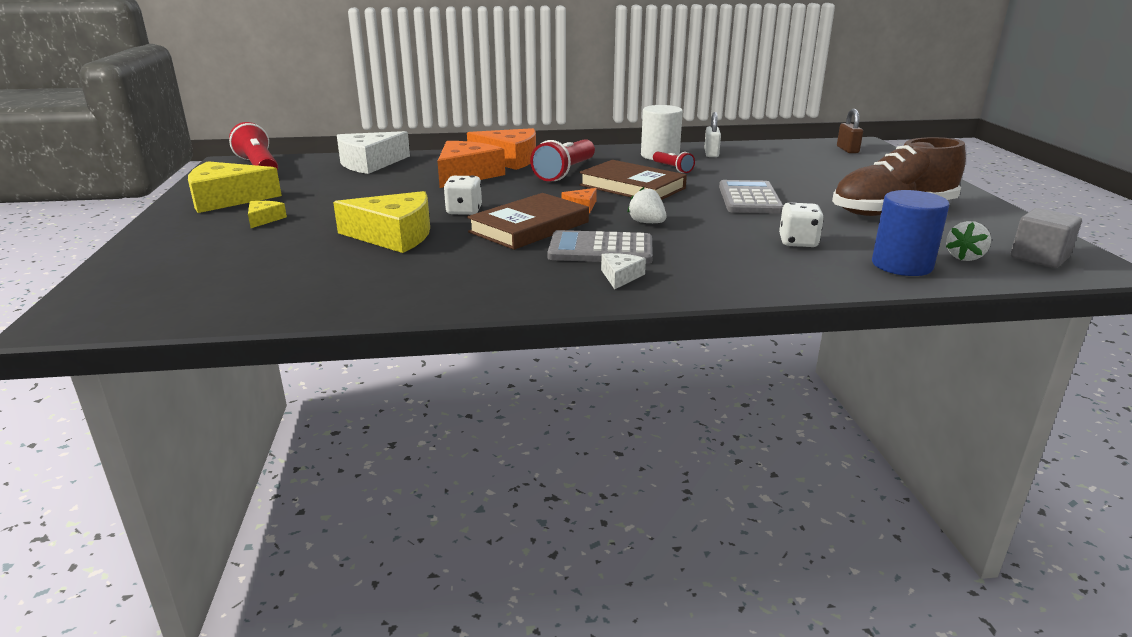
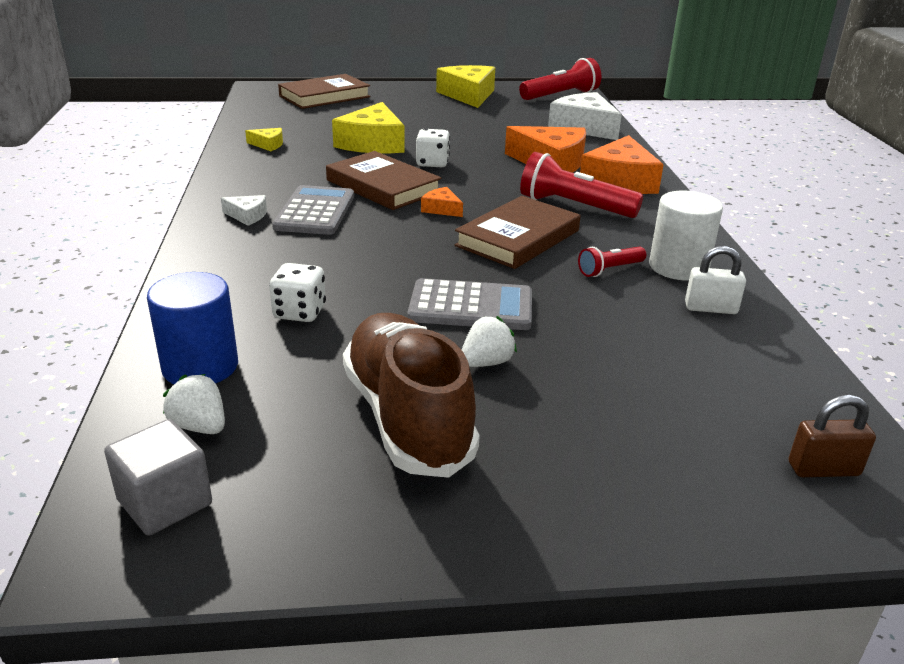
camera: 90 degrees right, 5 degrees up
yellow cheese [248,201,287,228] -> yellow cheese moved to [245,128,283,151]
white strawberry [627,187,667,223] -> white strawberry moved to [462,316,517,367]
none -> brown book [278,74,370,109]

